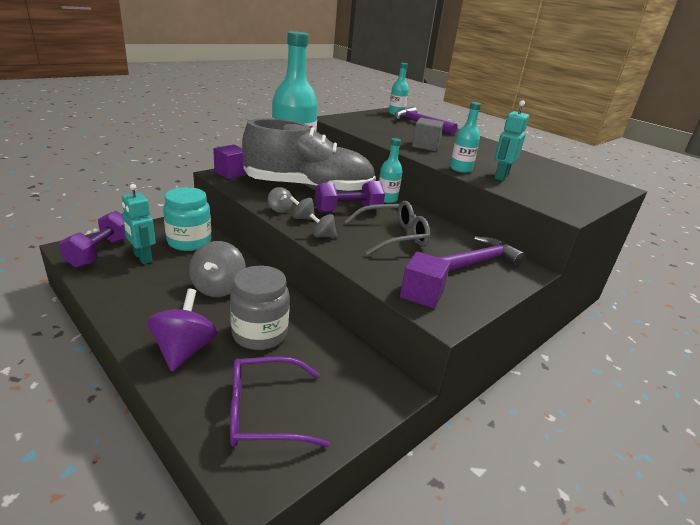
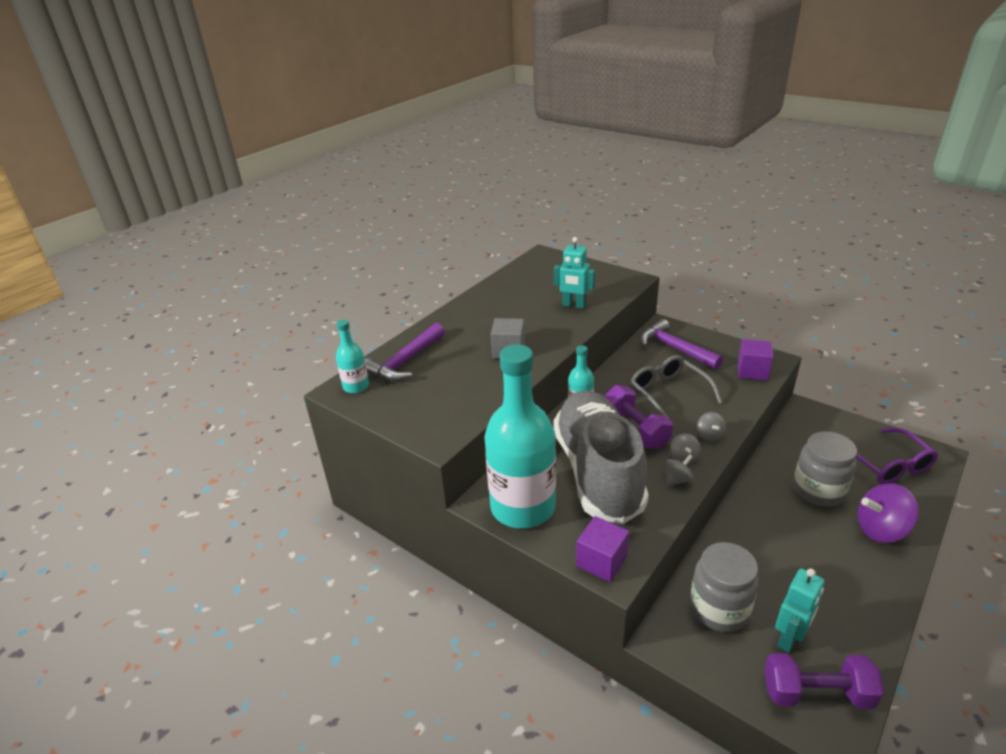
camera: 95 degrees left, 5 degrees up
turquoise jar [163,187,211,251] -> grey jar [690,542,759,632]
grey spinning top [189,241,246,297] -> none
turquoise bottle [450,102,481,173] -> none

